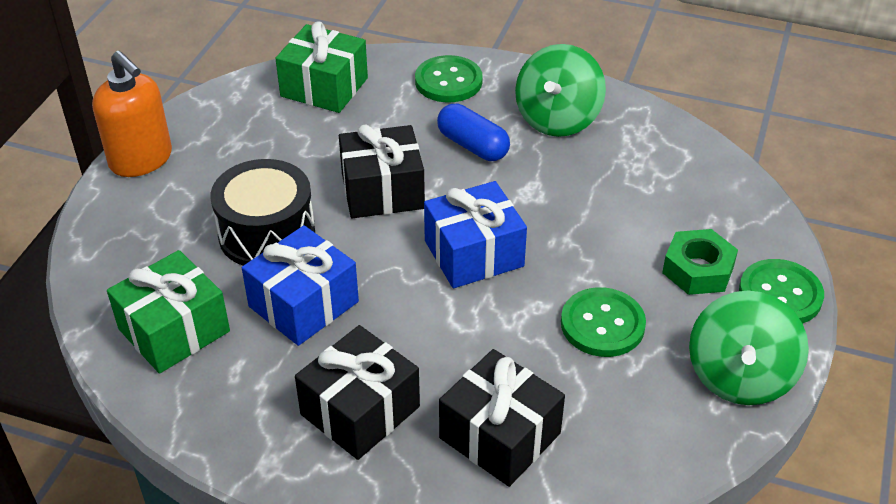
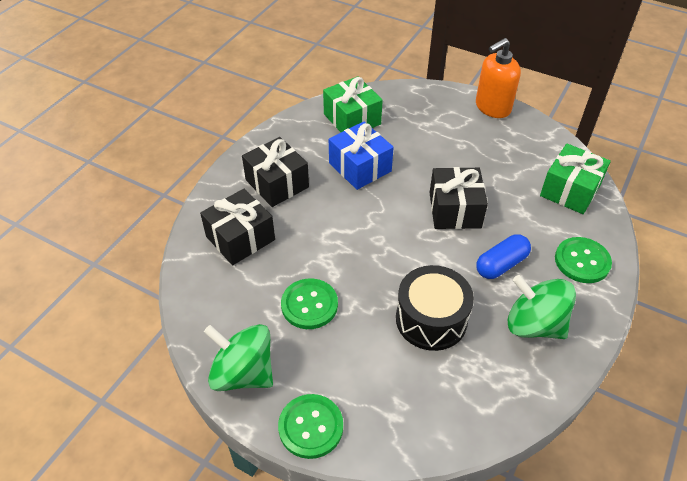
camera: 100 degrees right, 5 degrees up
black drum [211,159,315,265] -> black drum moved to [396,265,474,351]
blue gift [424,181,527,288] -> none
green nut [662,229,738,295] -> none

